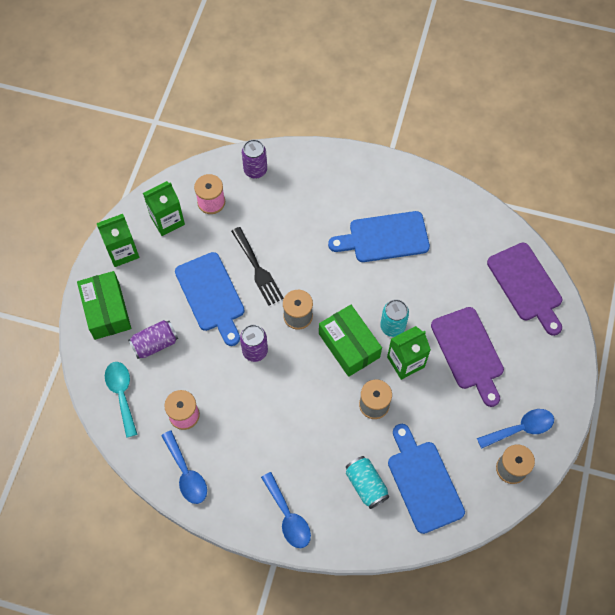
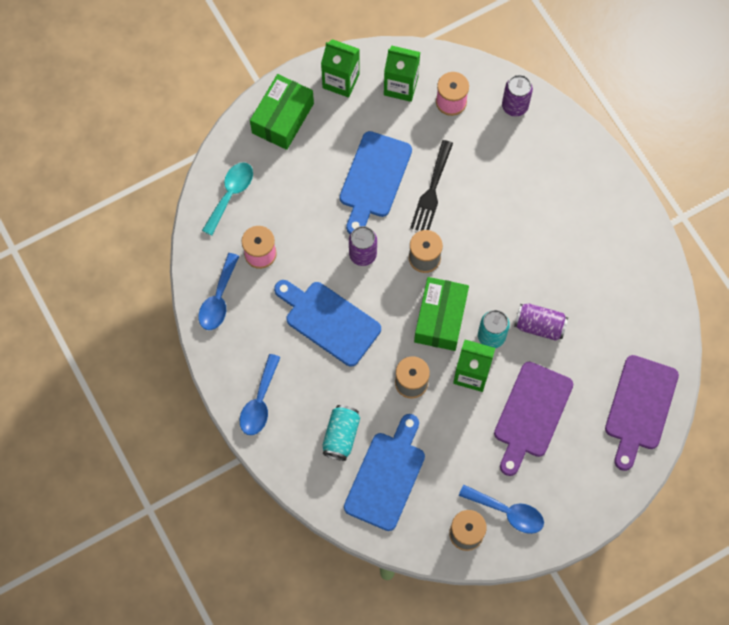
camera: 45 degrees right, 5 degrees up
purple can [128,320,178,359] -> purple can moved to [514,303,568,341]
blue cutting board [328,211,430,262] -> blue cutting board moved to [274,280,381,367]

